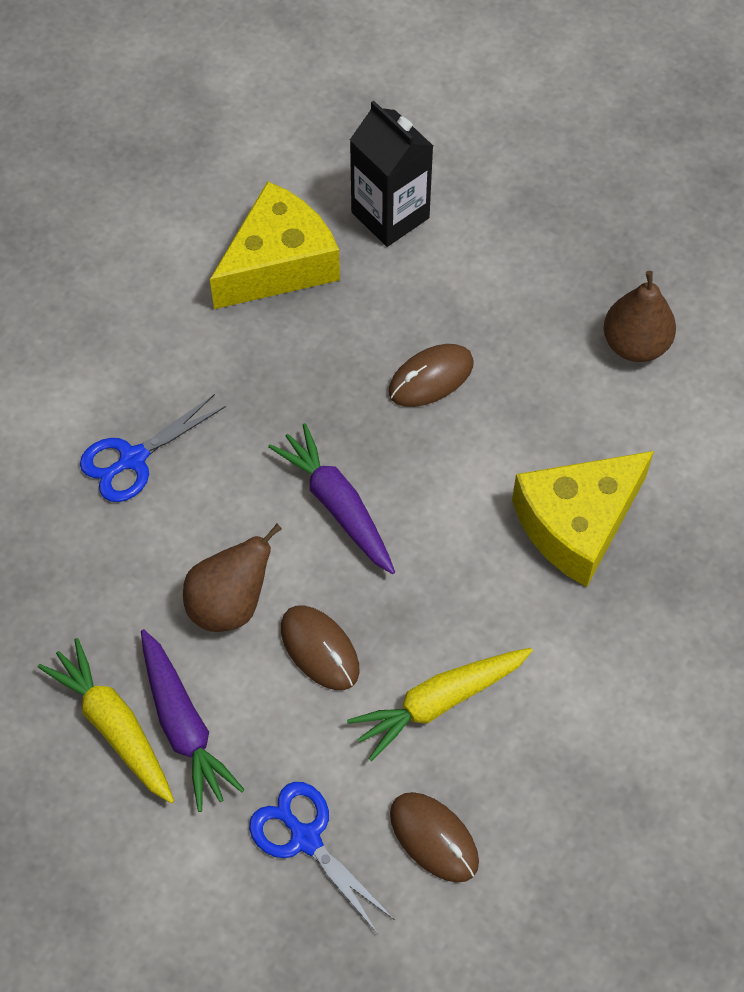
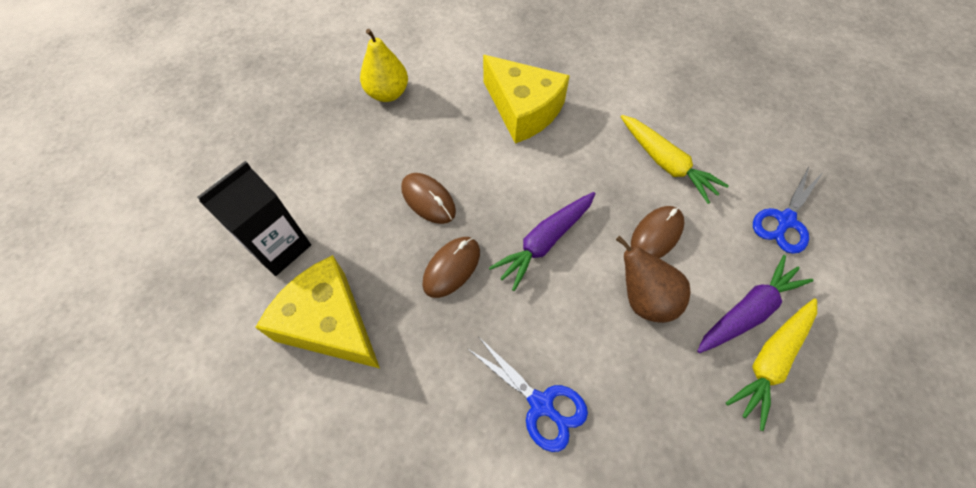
camera: 100 degrees left, 0 degrees up
brown mouse [390,792,479,883] -> brown mouse moved to [422,237,480,298]
brown pear [604,271,676,362] -> yellow pear [360,29,408,102]

